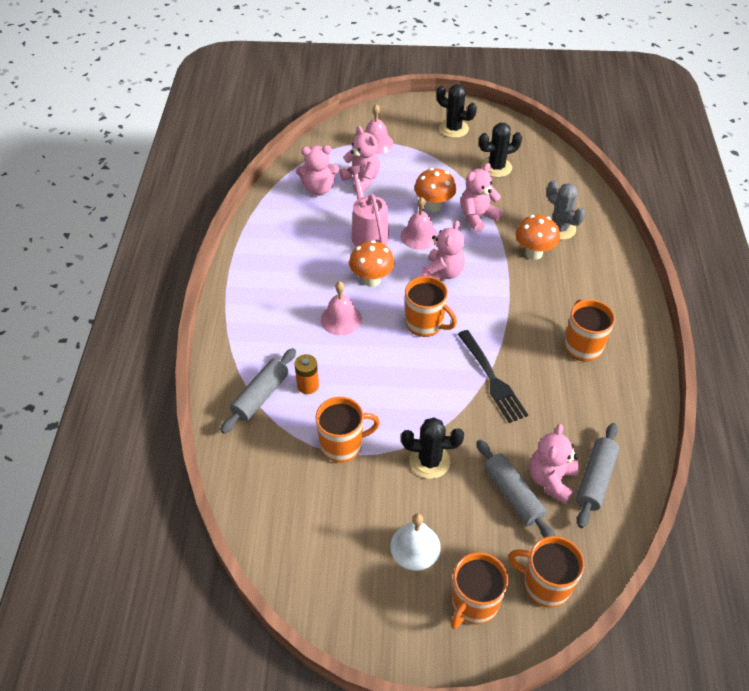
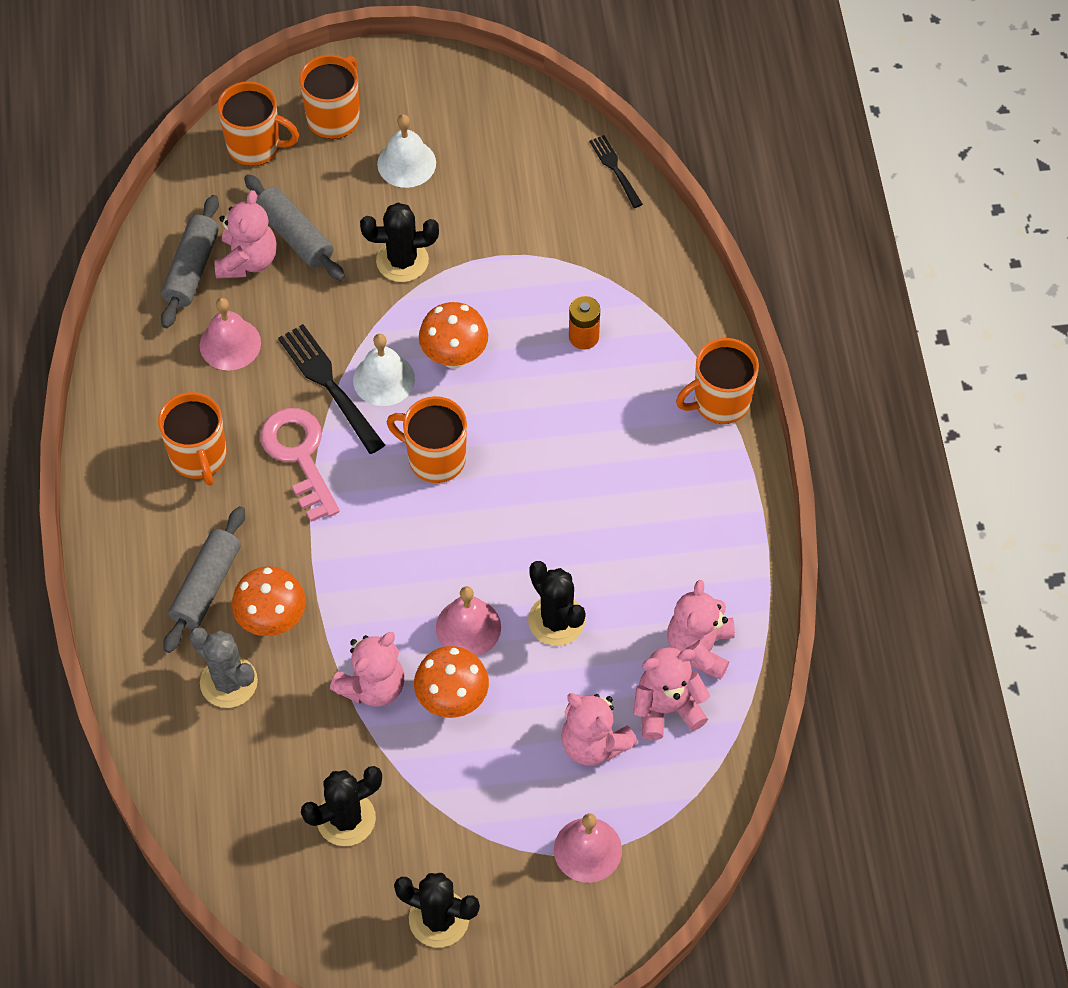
camera: 170 degrees right, 10 degrees up
grey rolling pin [221,348,296,434] -> grey rolling pin moved to [163,506,245,653]
orange mug [316,397,380,463] -> orange mug moved to [676,338,759,424]
pink bell [321,281,362,335] -> pink bell moved to [200,298,261,370]
pink watering can [346,165,389,247] -> black cactus [528,561,586,646]
orange mushroom [349,240,394,287] -> orange mushroom moved to [419,302,488,369]
pink teddy bear [422,220,465,281] -> pink teddy bear moved to [667,580,735,680]
none -> pink key [260,408,340,522]
none -> white bell [353,334,415,406]
none -> black fork [589,135,643,208]

